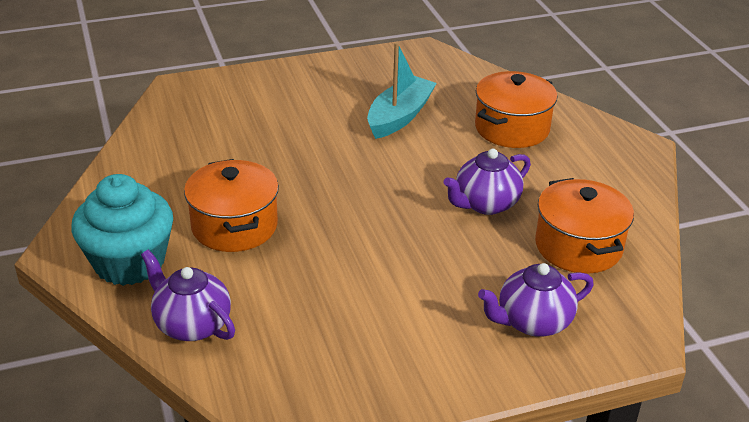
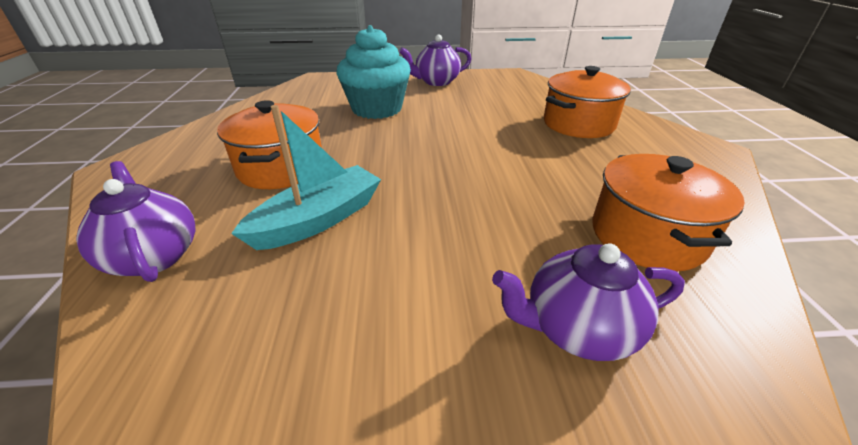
camera: 15 degrees right, 0 degrees up
turquoise cupcake [71,174,173,286] -> turquoise cupcake moved to [337,25,411,119]
turquoise boat [367,42,437,139] -> turquoise boat moved to [231,105,381,250]
purple teapot [443,149,531,215] -> purple teapot moved to [399,34,471,86]

